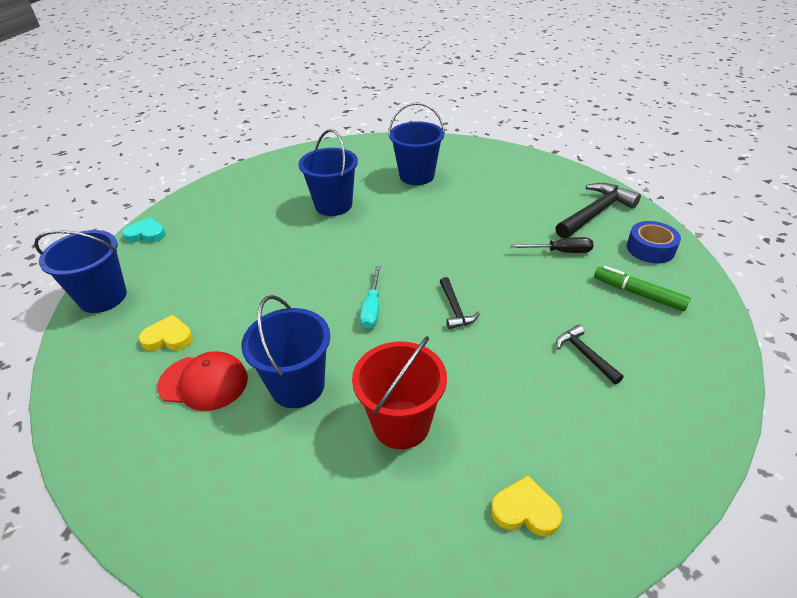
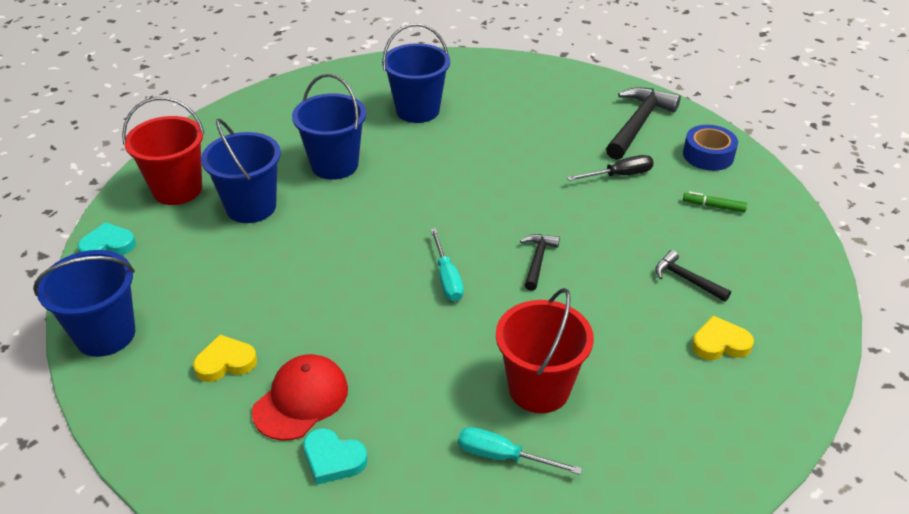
camera: 20 degrees left, 0 degrees up
red cap [157,351,248,411] -> red cap turned 45 degrees counterclockwise [252,354,348,441]
blue bucket [241,295,330,408] -> blue bucket moved to [201,119,281,223]
black hammer [440,277,480,329] -> black hammer turned 135 degrees counterclockwise [520,234,560,291]
yellow heart [491,476,562,536] -> yellow heart moved to [692,316,754,360]
green marker [594,266,691,311] -> green marker [683,192,747,213], size x0.64
none -> red bucket [122,97,205,205]
none -> turquoise heart [303,428,368,484]
none -> turquoise screwdriver [458,427,582,475]

